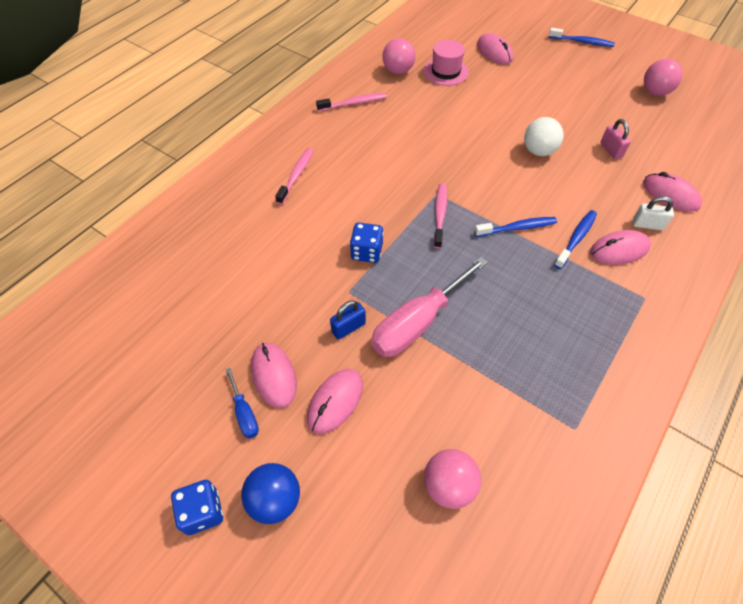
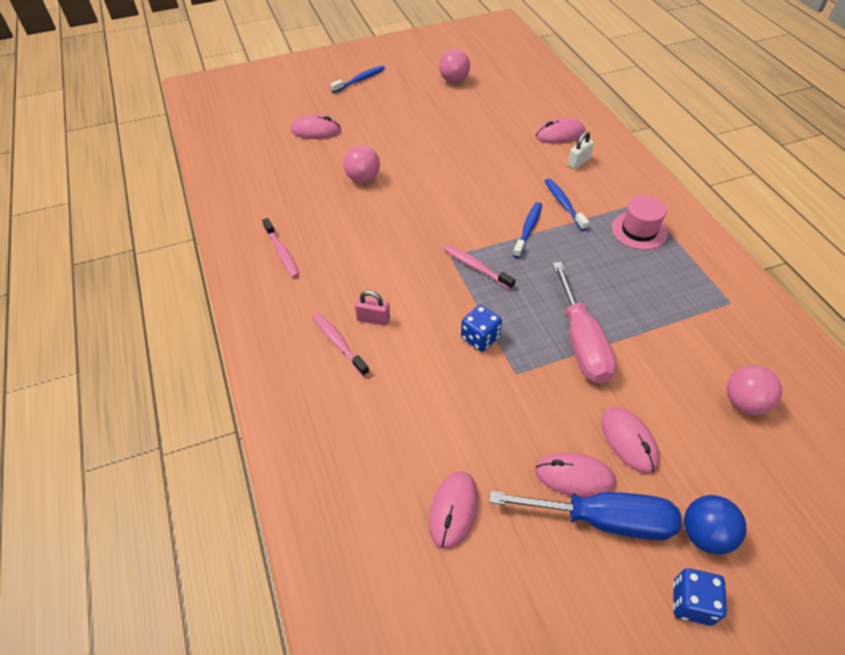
camera: 55 degrees left, 5 degrees down
blue screwdriver [225,368,259,439] -> blue screwdriver [489,491,682,540], size x2.15
pink toothbrush [316,93,386,112] -> pink toothbrush turned 135 degrees clockwise [262,218,299,278]
blue padlock [330,301,366,340] -> none
pink ball [383,38,415,74] -> pink ball moved to [343,145,380,183]
pink hat [424,40,469,86] -> pink hat moved to [612,195,668,250]
white ball [524,117,564,156] -> none
pink mouse [590,230,651,265] -> pink mouse moved to [429,471,478,549]
pink padlock [600,119,631,159] -> pink padlock moved to [355,291,390,326]

